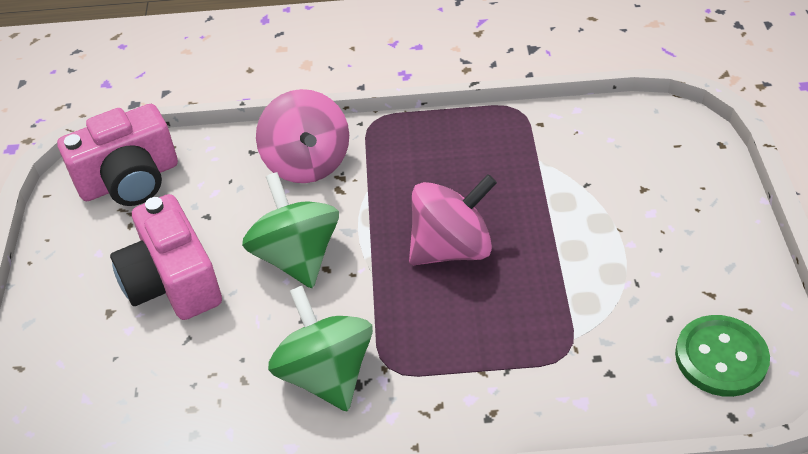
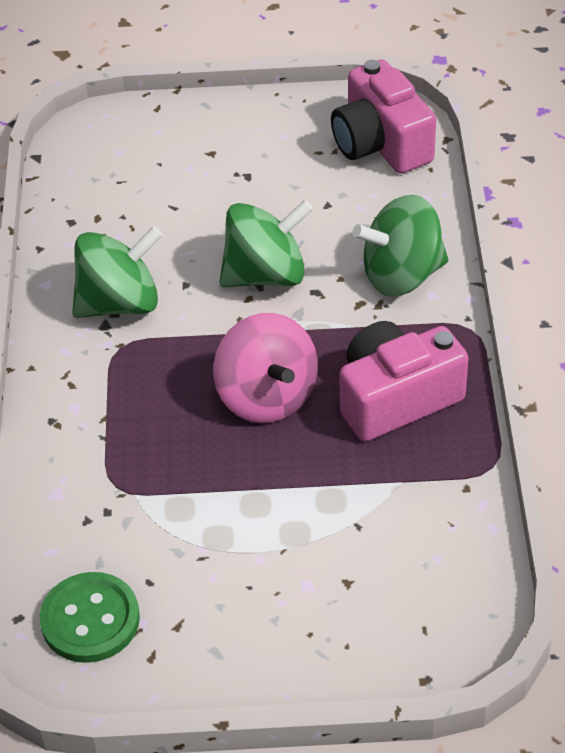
camera: 90 degrees right, 0 degrees up
pink camera [110,194,222,320] -> pink camera moved to [339,321,469,442]
pink spinning top [256,89,349,183] -> green spinning top [352,195,449,296]

